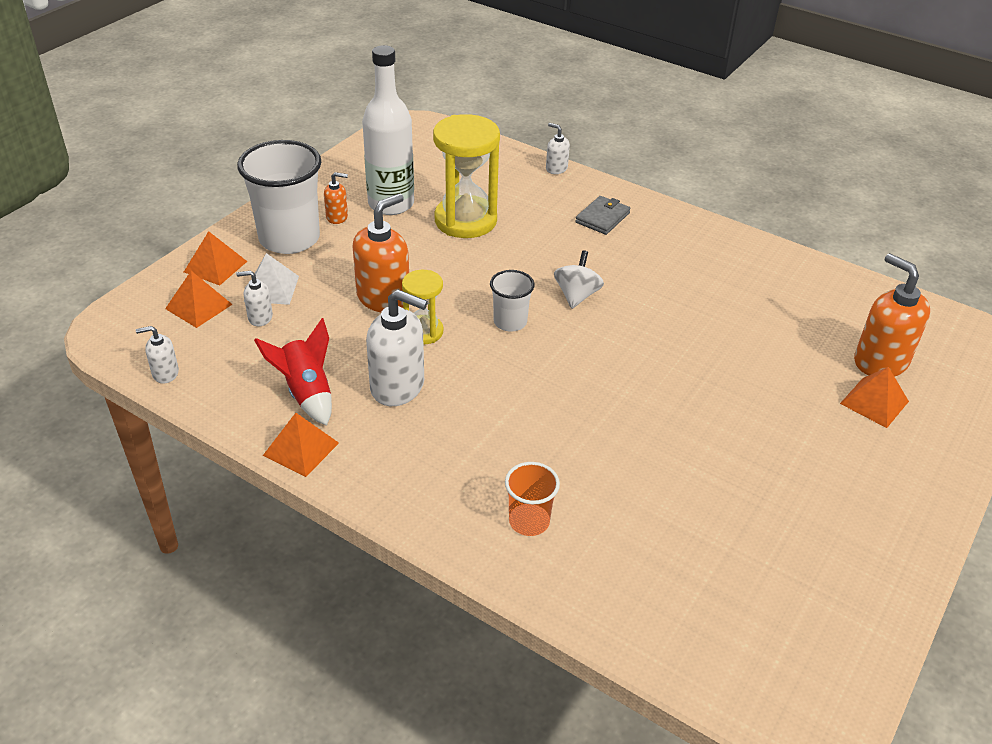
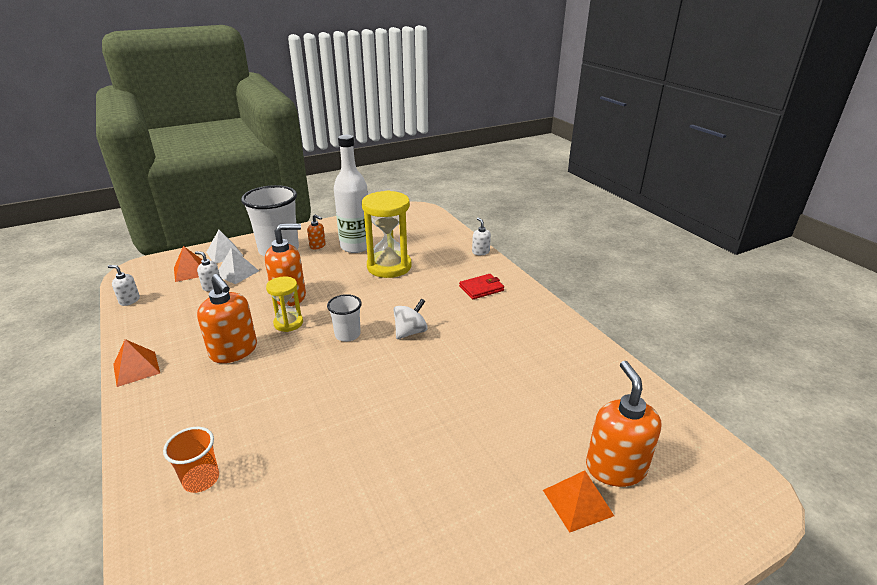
camera: 30 degrees right, 10 degrees down
orange pyramid [184,231,247,286] -> white pyramid [206,230,243,263]
red rocket [254,318,332,426] -> none
white soap dispenser [366,290,428,406] -> orange soap dispenser [197,274,257,363]
grey wallet [575,196,630,235] -> red wallet [459,274,504,299]

